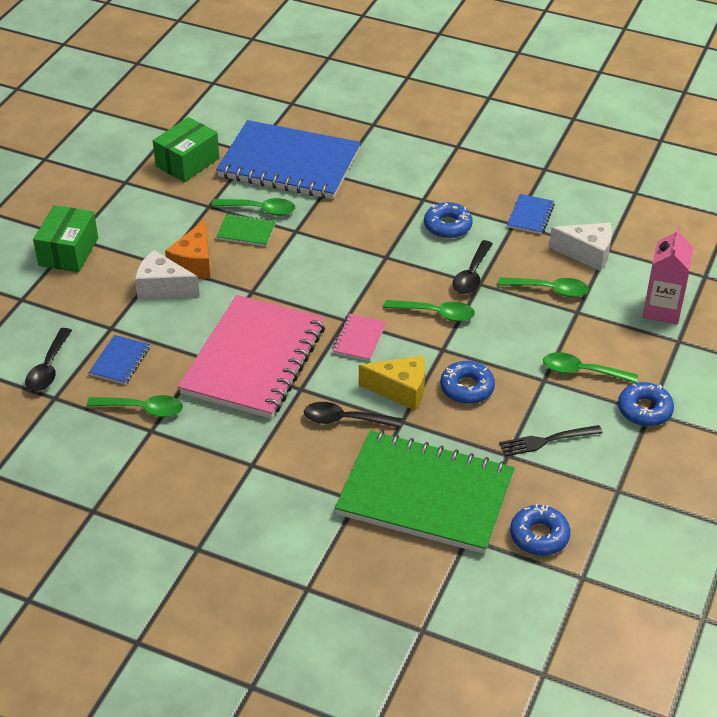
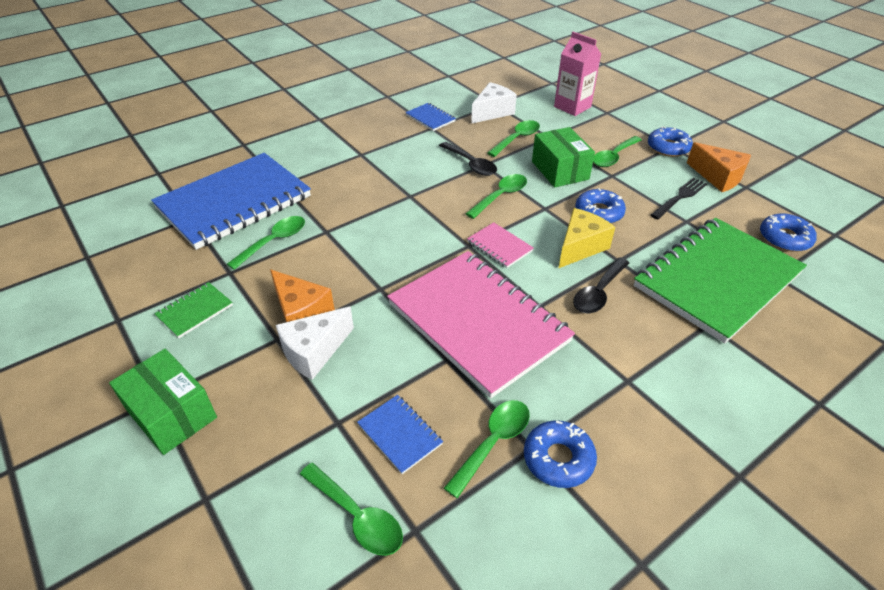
camera: 60 degrees left, 0 degrees up
black spoon [25,328,72,392] -> green spoon [300,463,403,556]
green box [153,117,219,182] -> green box moved to [532,127,595,187]
green notebook [216,214,276,247] -> green notebook moved to [154,282,233,338]
blue donut [424,202,473,238] -> blue donut moved to [524,420,597,488]
black fork [499,425,602,457] -> black fork turned 150 degrees counterclockwise [651,178,707,219]
none -> orange cheese [687,142,751,192]

